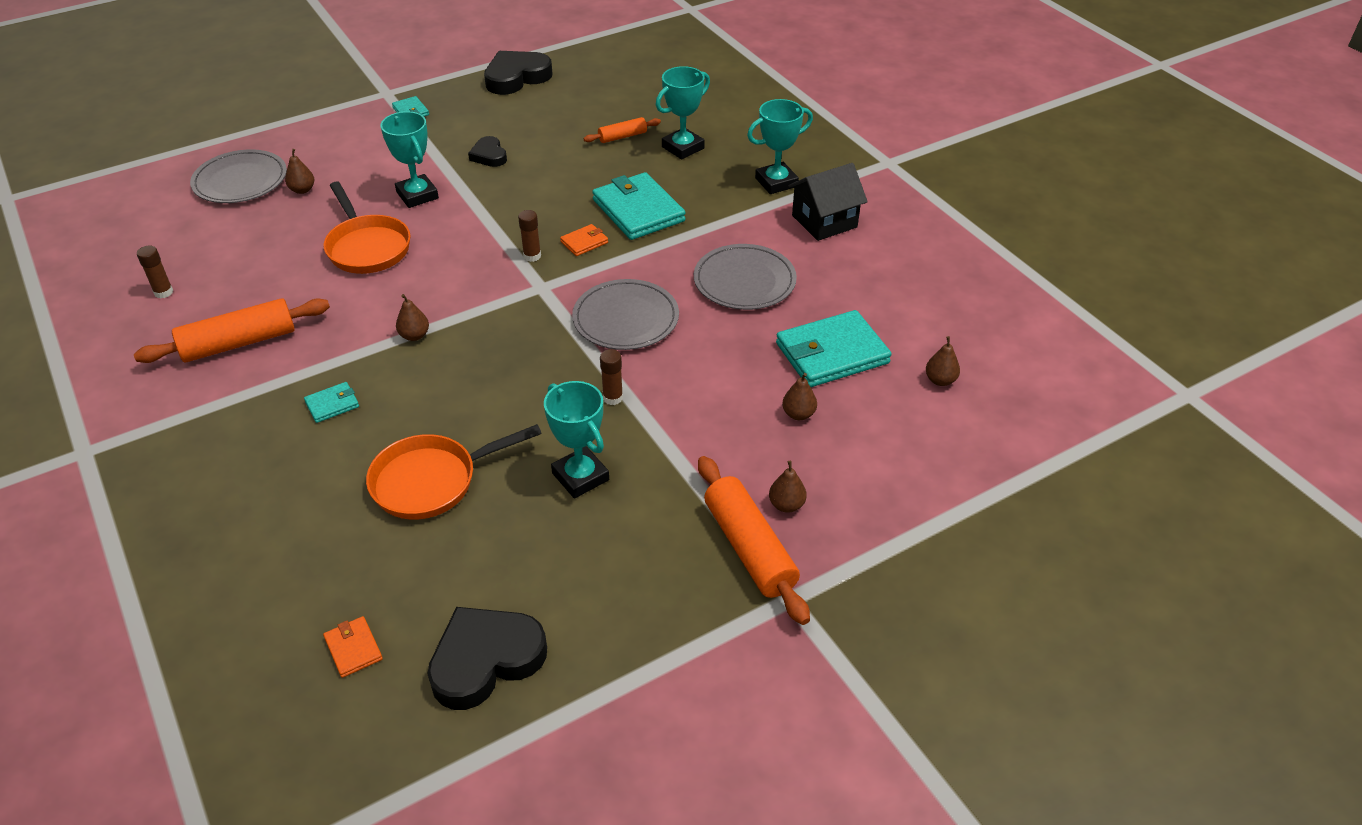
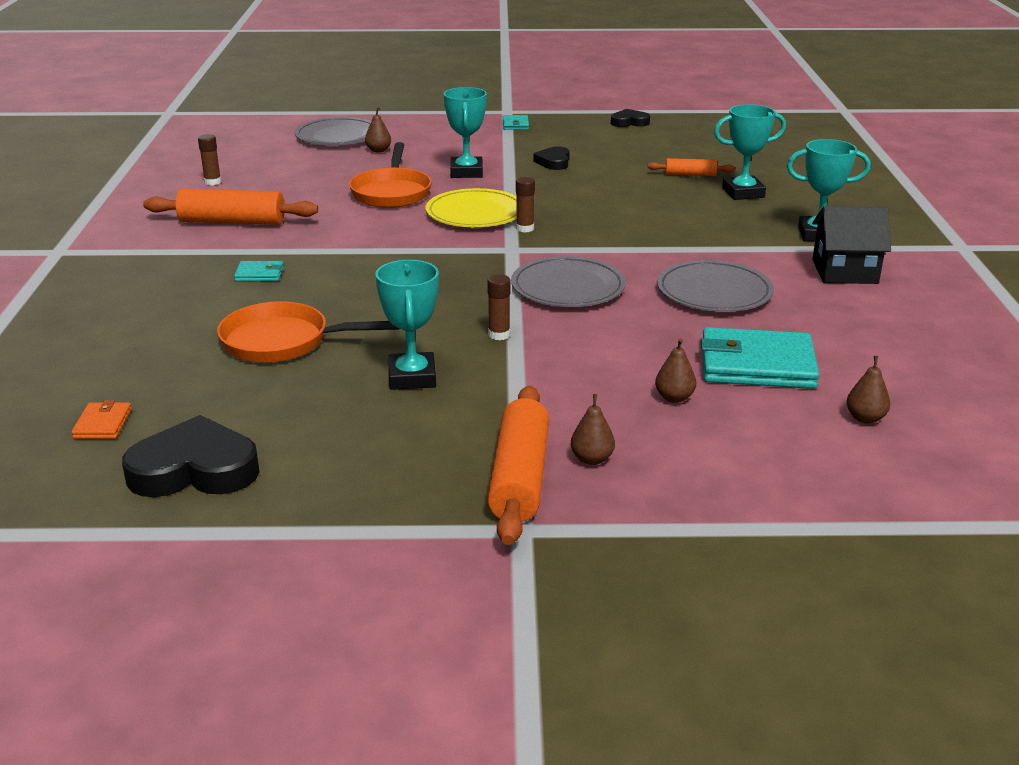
camera: 30 degrees right, 15 degrees down
brown pear [396,294,429,341] -> none
black heart [484,51,552,95] -> black heart [611,109,650,127], size x0.56
orange wallet [560,224,608,256] -> none
turquoise wallet [592,172,685,240] -> none
none -> yellow plate [426,188,516,227]

